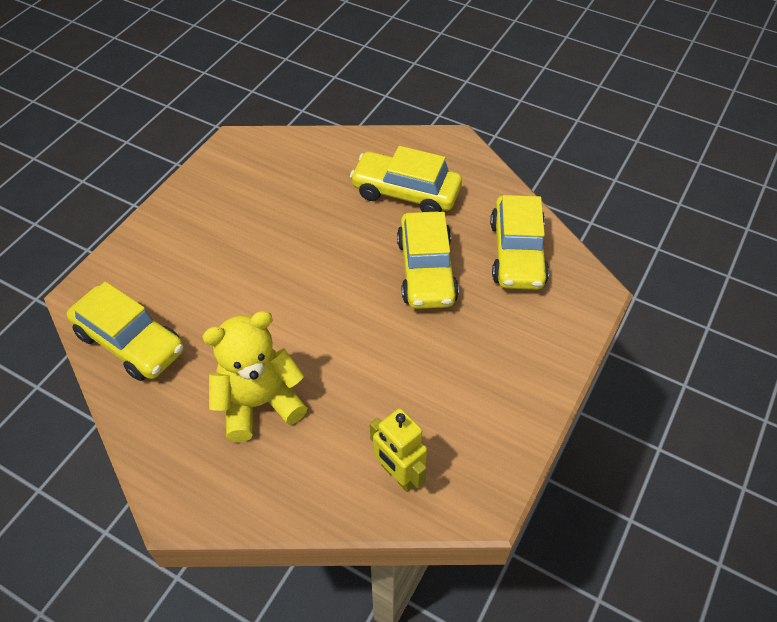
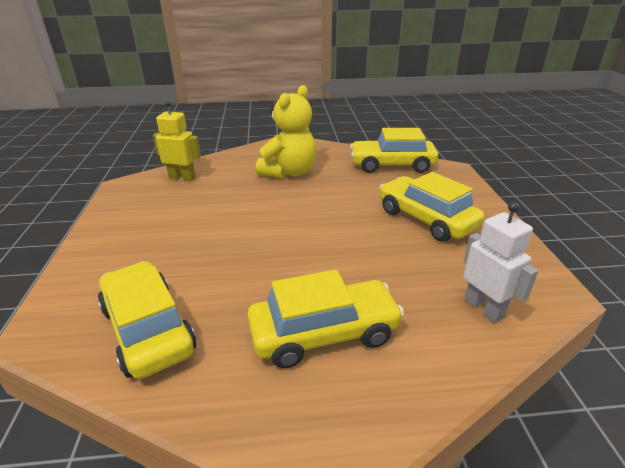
camera: 145 degrees right, 20 degrees down
yellow car [397,212,459,309] -> yellow car moved to [379,172,485,242]
none -> white robot [463,202,538,323]

